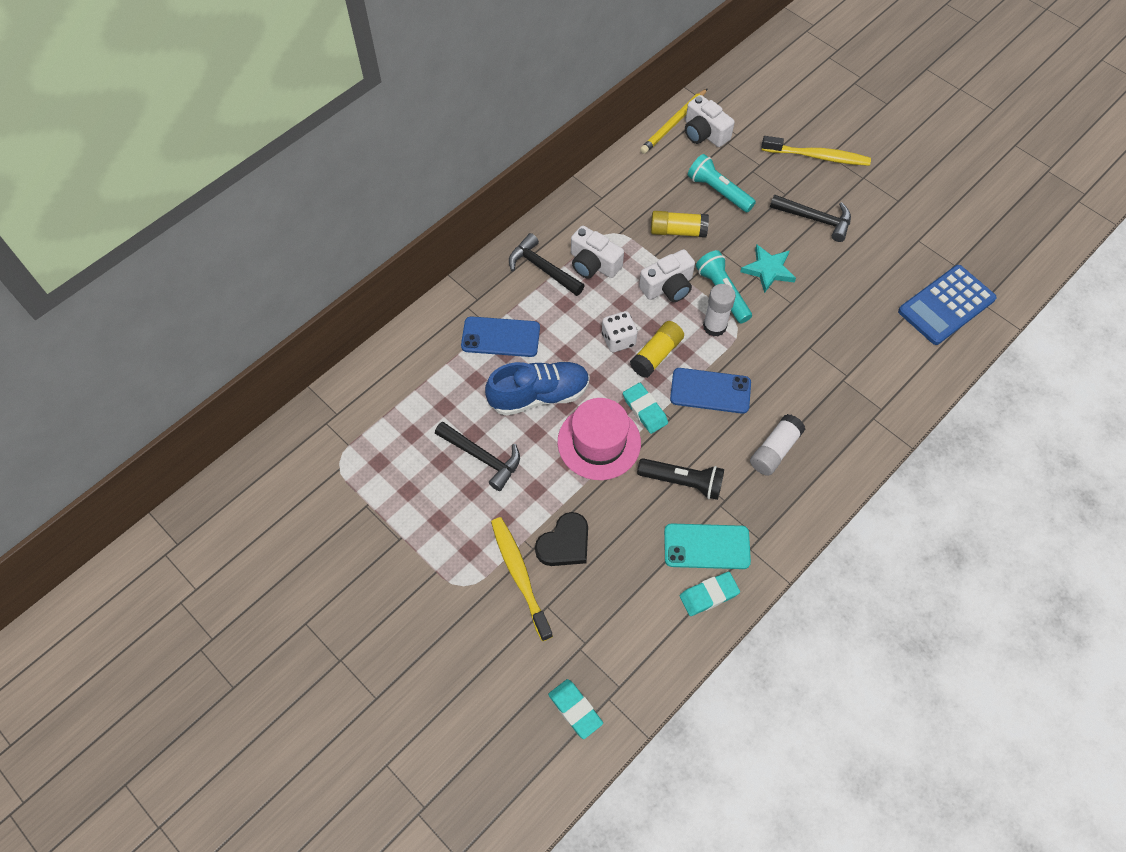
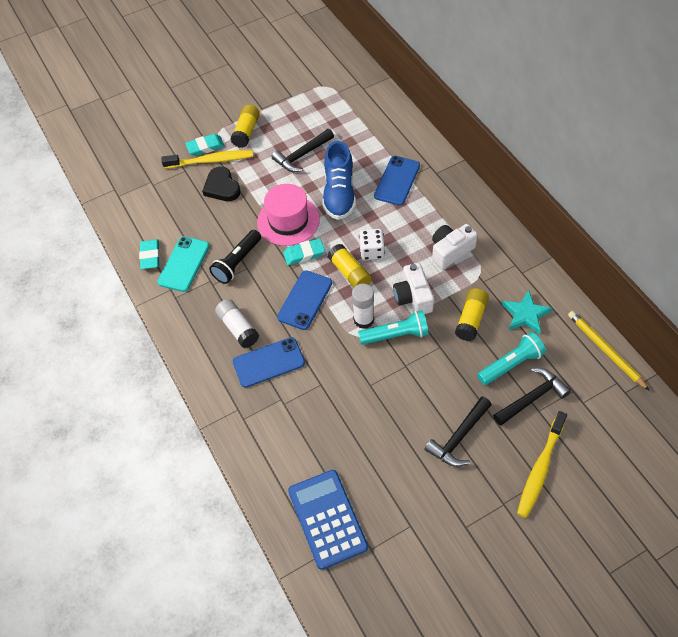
camera: 110 degrees right, 5 degrees down
black hammer [509,233,585,296] -> black hammer moved to [493,368,571,426]
turquoise eraser [548,679,603,739] -> turquoise eraser moved to [185,134,225,156]
white camera [685,95,735,147] -> none
turquoise star [740,244,796,293] -> turquoise star moved to [502,290,552,335]
none -> yellow glue stick [230,105,260,148]
none -> blue phone [233,337,305,388]

